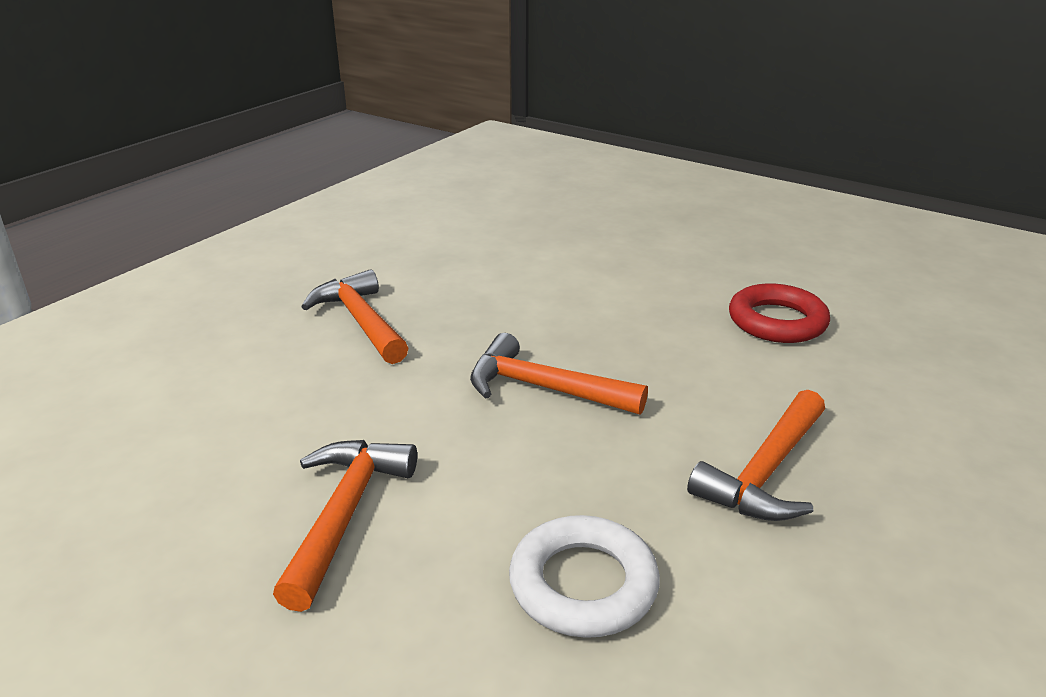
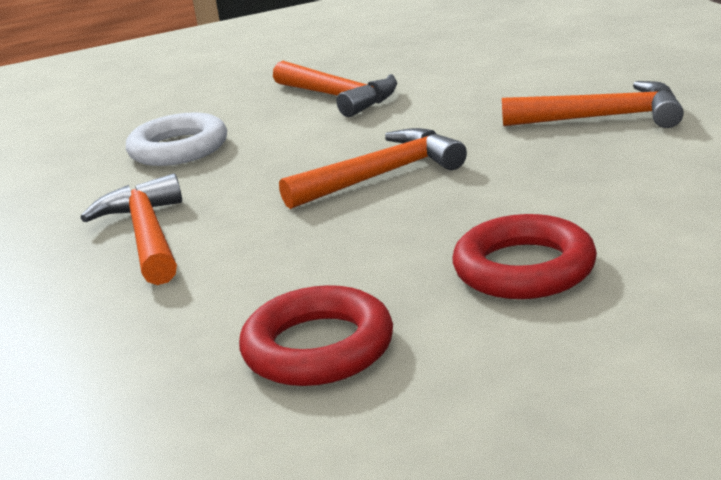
camera: 130 degrees right, 5 degrees down
none -> red ring [453,214,597,299]

